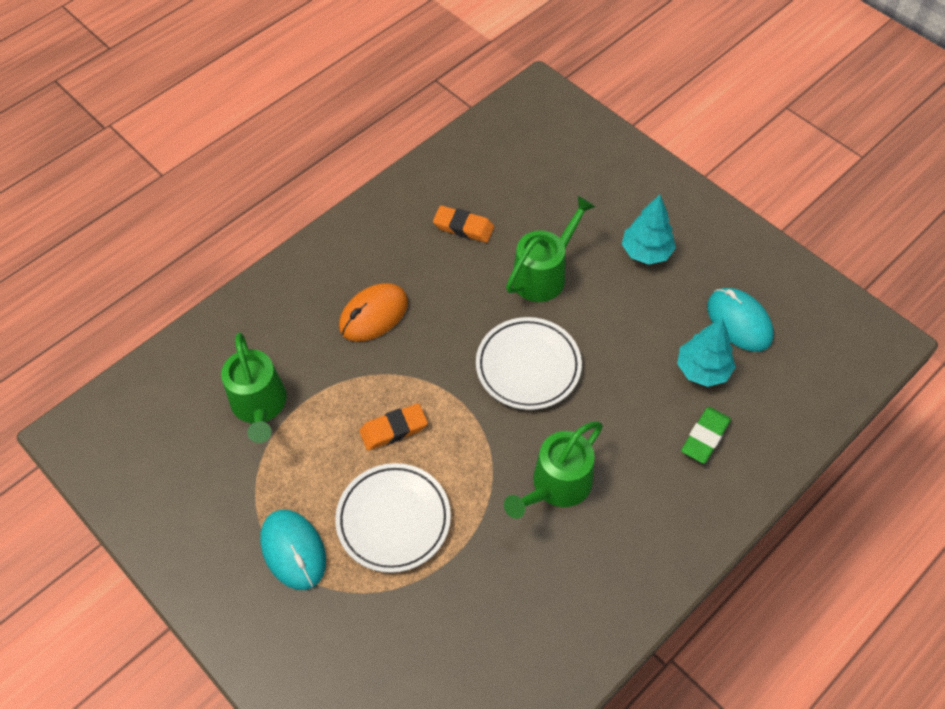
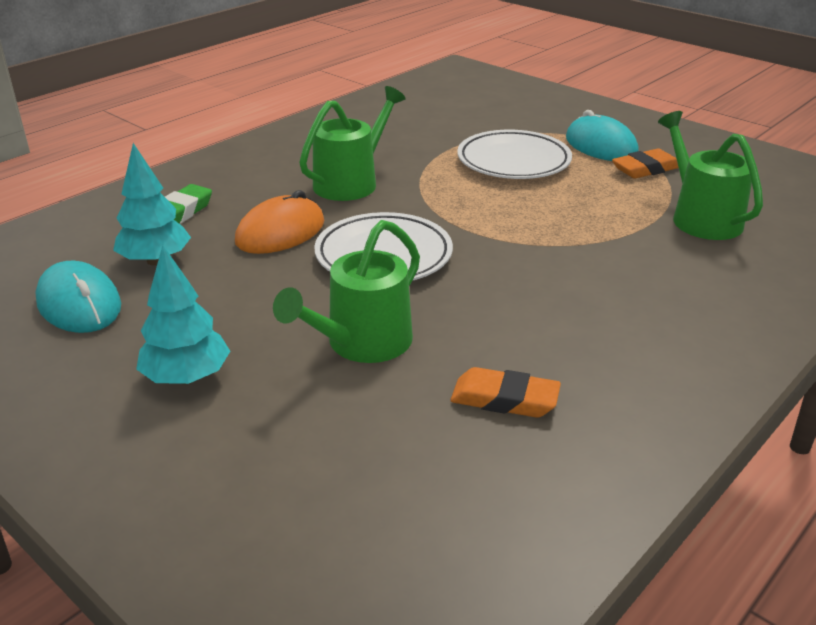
camera: 175 degrees right, 25 degrees down
orange mouse [339,283,408,342] -> orange mouse moved to [235,190,324,254]
orange eraser [359,403,428,451] -> orange eraser moved to [612,148,679,179]

